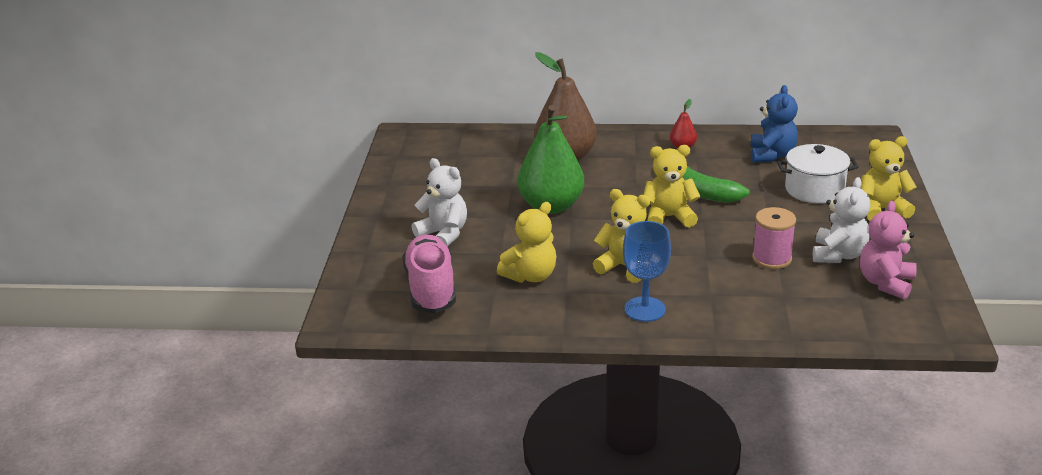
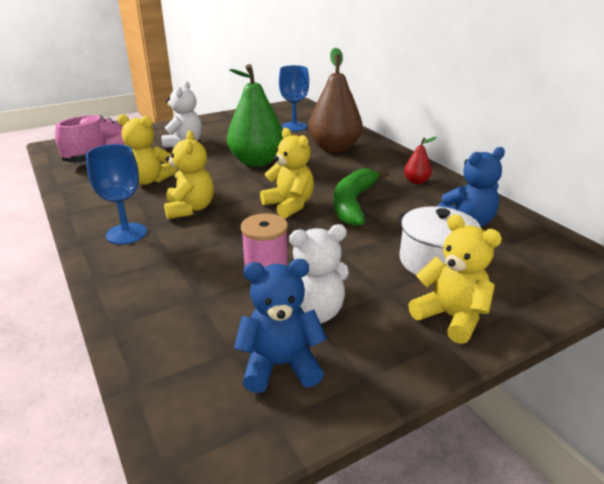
camera: 55 degrees right, 0 degrees up
pink teddy bear [860,201,917,299] -> blue teddy bear [234,259,327,393]
none -> blue goblet [279,65,309,131]

